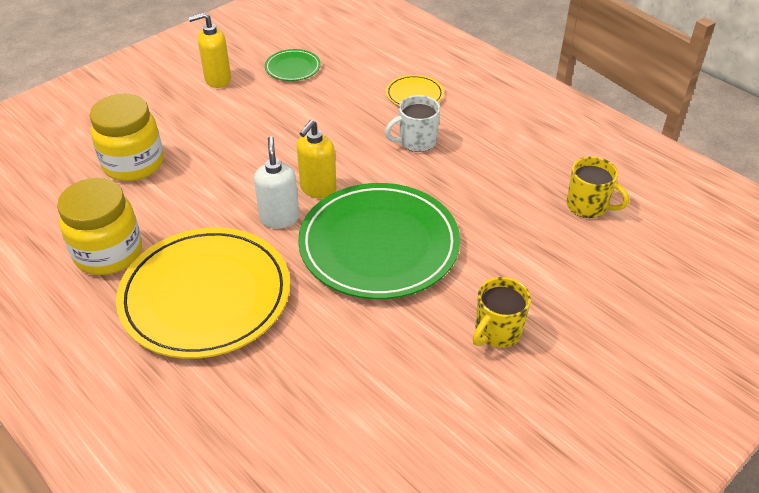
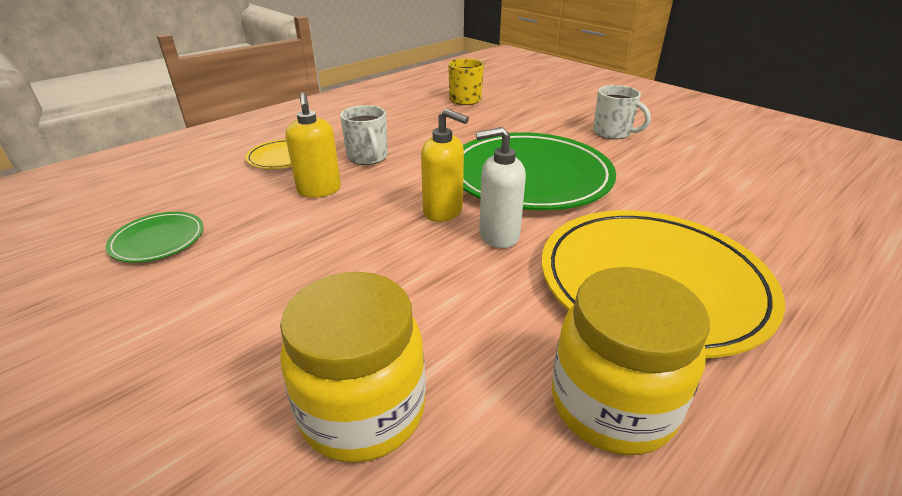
camera: 90 degrees left, 10 degrees down
yellow soap dispenser [188,12,231,88] -> yellow soap dispenser moved to [285,92,341,198]
yellow mug [473,277,531,348] -> white mug [593,85,651,139]

